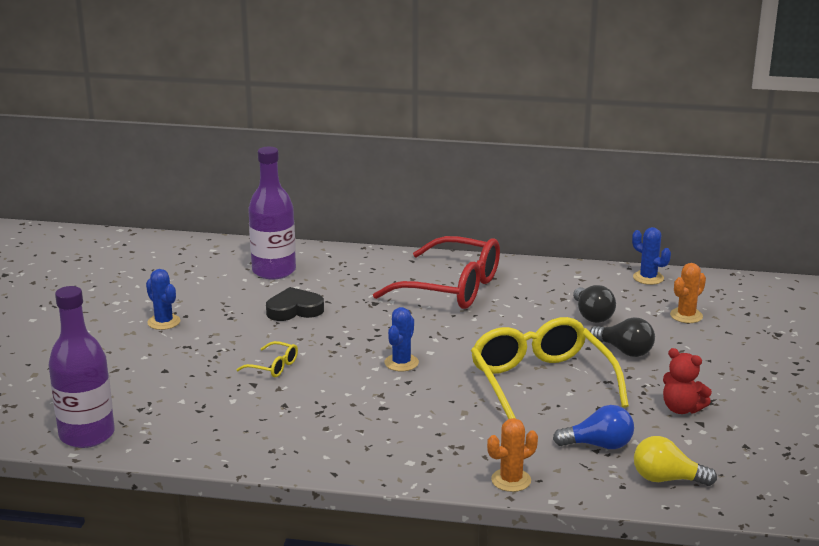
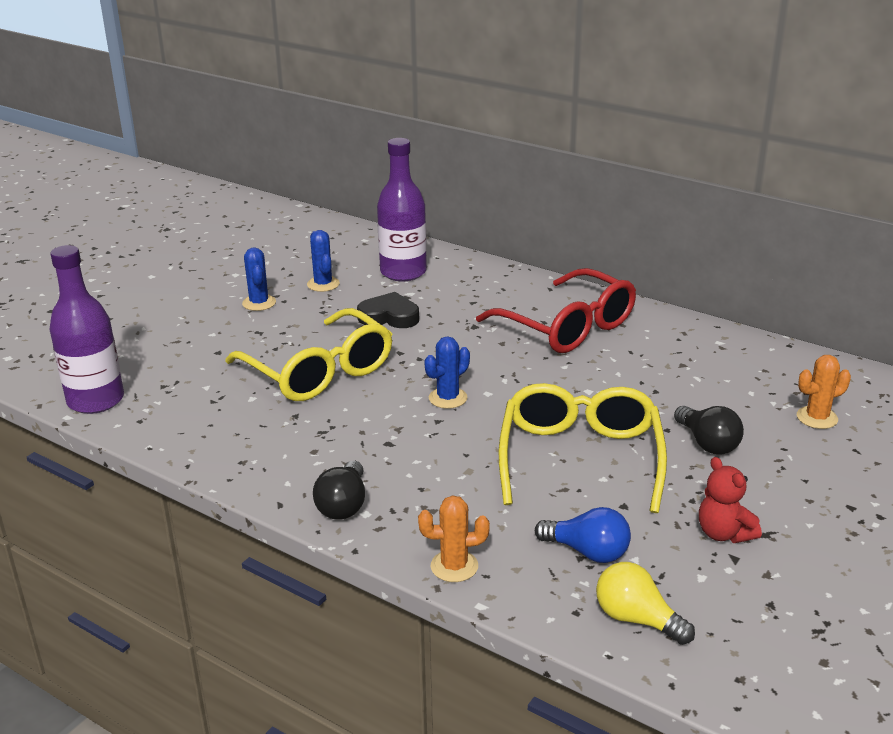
camera: 25 degrees right, 5 degrees up
yellow glasses [236,341,298,377] -> yellow glasses [225,308,392,401], size x2.44
black light bulb [573,285,616,323] -> black light bulb moved to [313,460,365,520]
blue cactus [632,227,671,285] -> blue cactus moved to [307,230,340,292]

